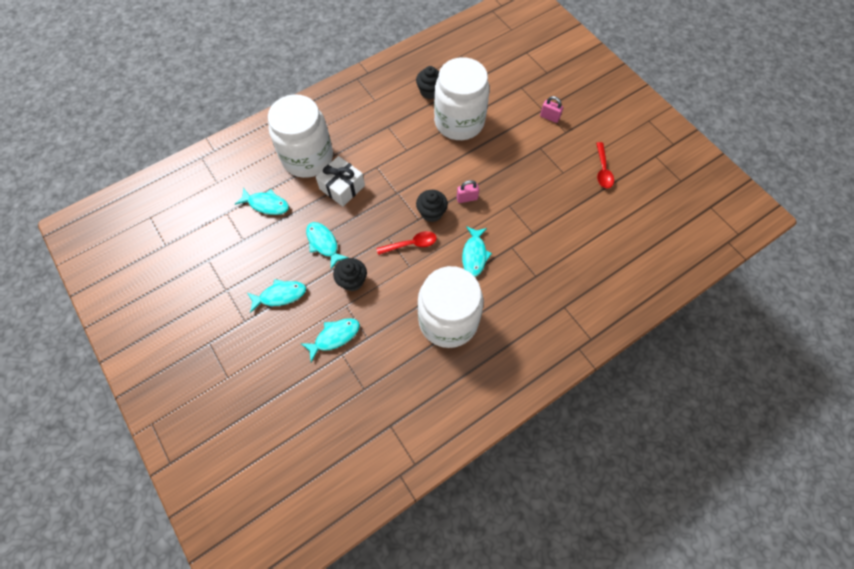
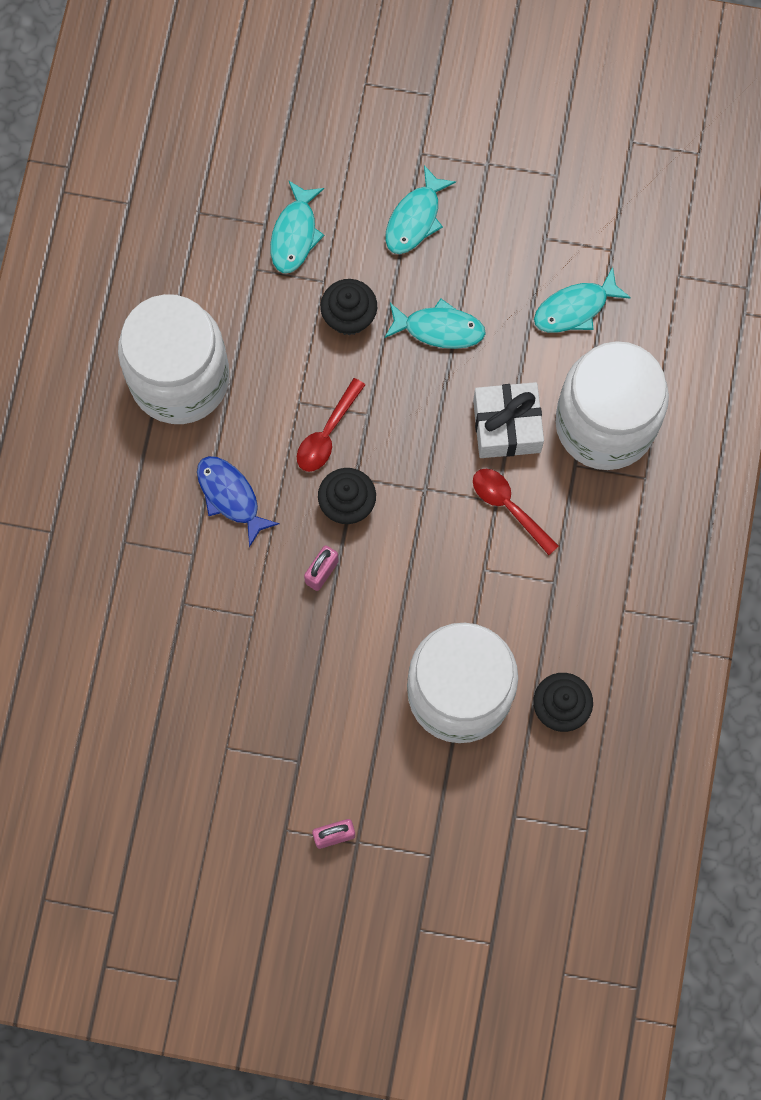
camera: 135 degrees right, 10 degrees up
turquoise fish [462,226,492,277] -> blue fish [197,456,280,548]
red spoon [596,142,614,189] -> red spoon moved to [473,469,559,555]

